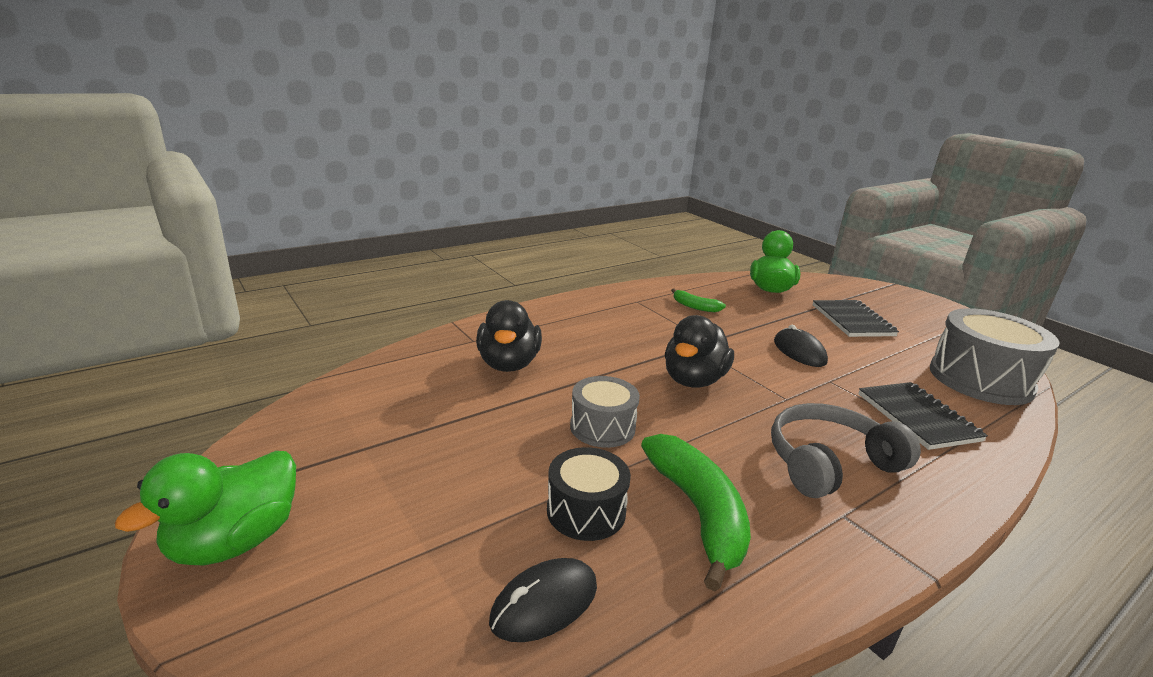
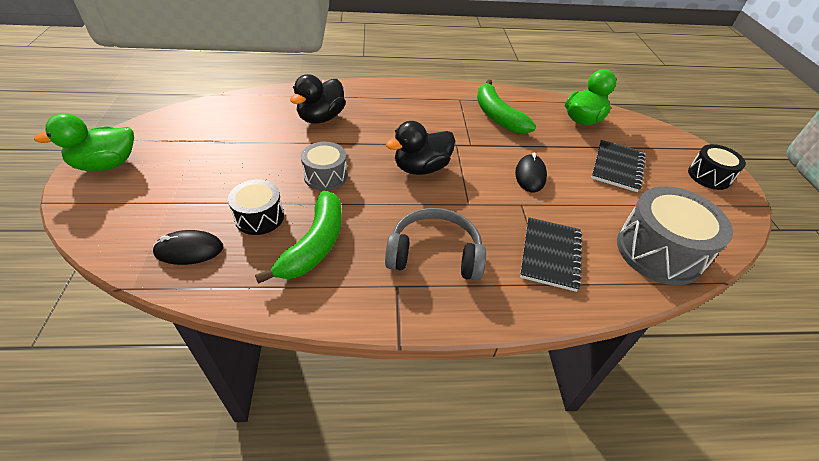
camera: 30 degrees right, 20 degrees up
green banana [671,288,726,312] -> green banana [477,79,536,134], size x1.94
none -> black drum [688,144,746,190]

